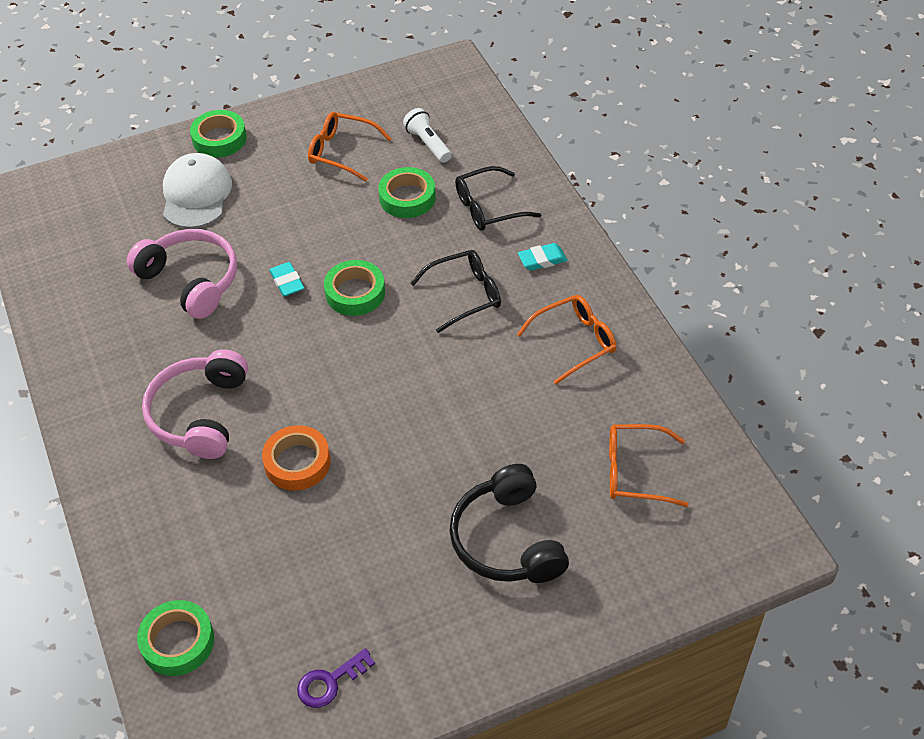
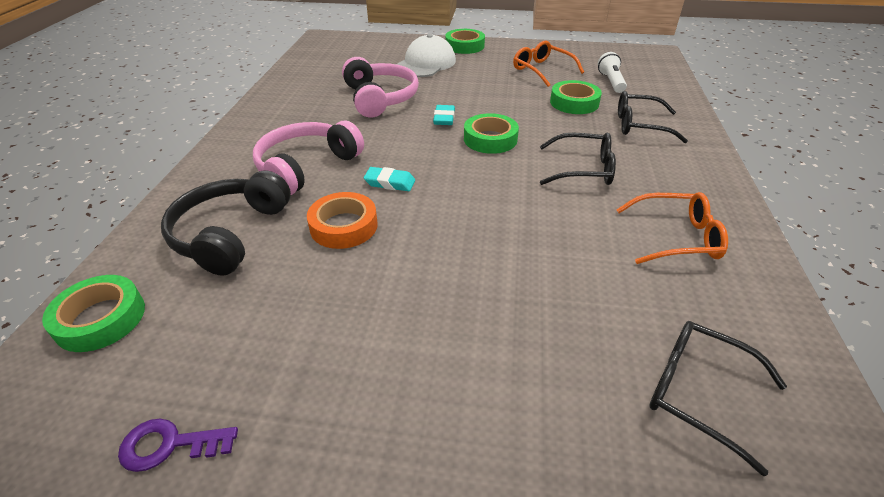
camera: 30 degrees right, 10 degrees down
black headphones [449,464,569,583] -> black headphones moved to [161,170,291,276]
turquoise eraser [518,243,567,271] -> turquoise eraser moved to [364,167,415,191]
orange glasses [609,424,689,507] -> black glasses [649,321,787,477]

